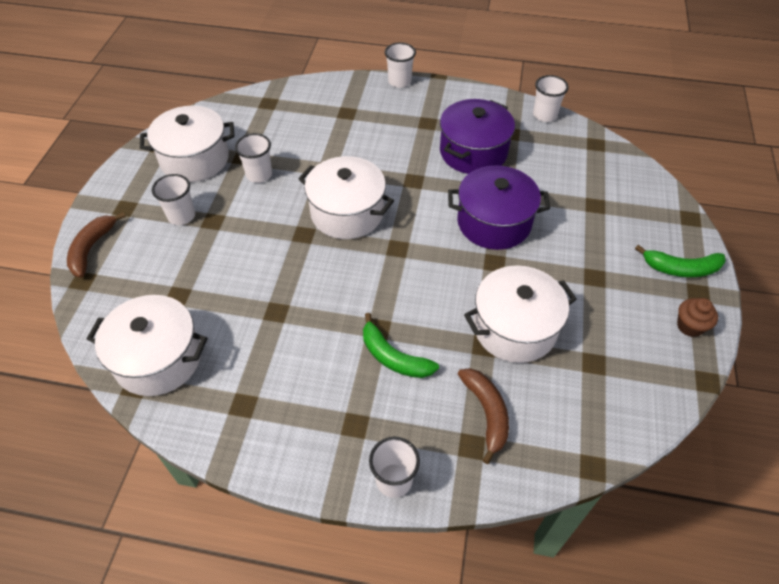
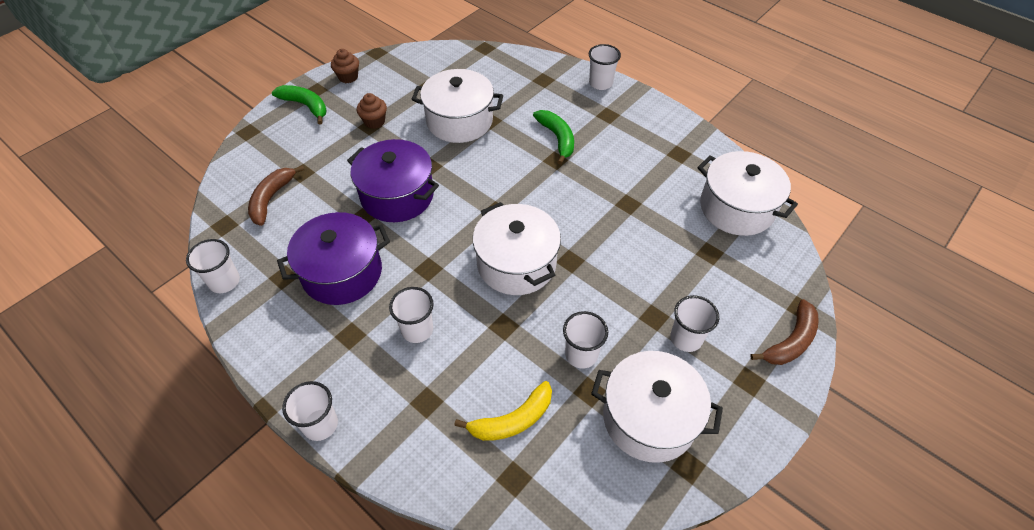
camera: 150 degrees left, 0 degrees up
brown banana [458,368,509,464] -> brown banana moved to [248,165,304,226]
none -> brown cupcake [357,93,387,129]
none -> white cup [389,287,434,343]
none -> yellow banana [454,381,552,441]

